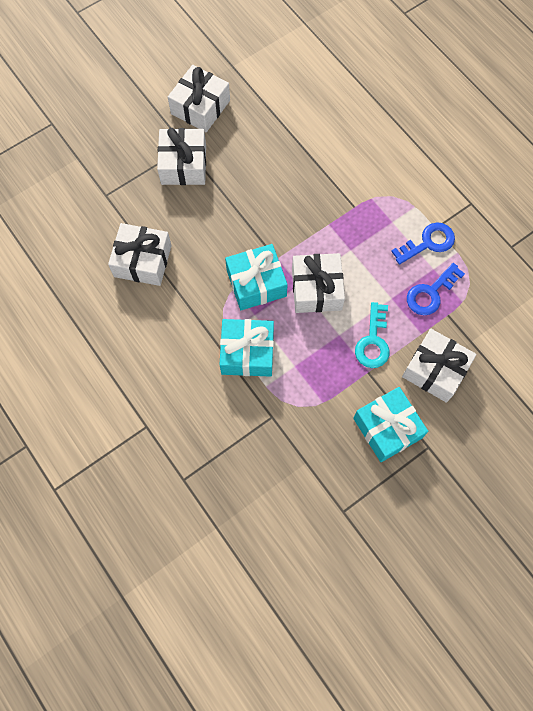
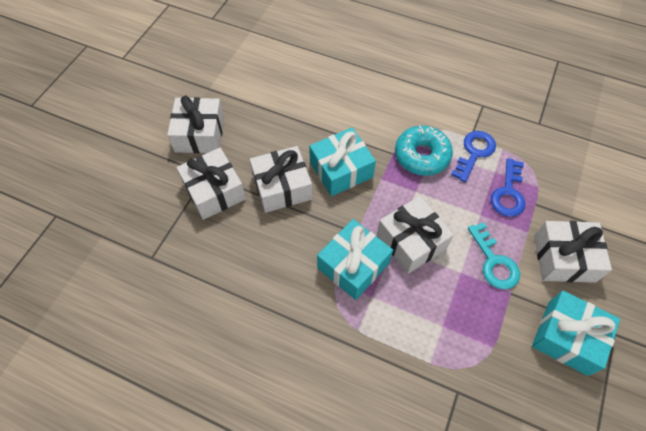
camera: 30 degrees left, 10 degrees down
white gift [108,223,172,286] -> white gift moved to [250,146,313,213]
turquoise gift [219,319,274,377] -> turquoise gift moved to [309,127,376,196]
none -> turquoise donut [395,125,453,176]

